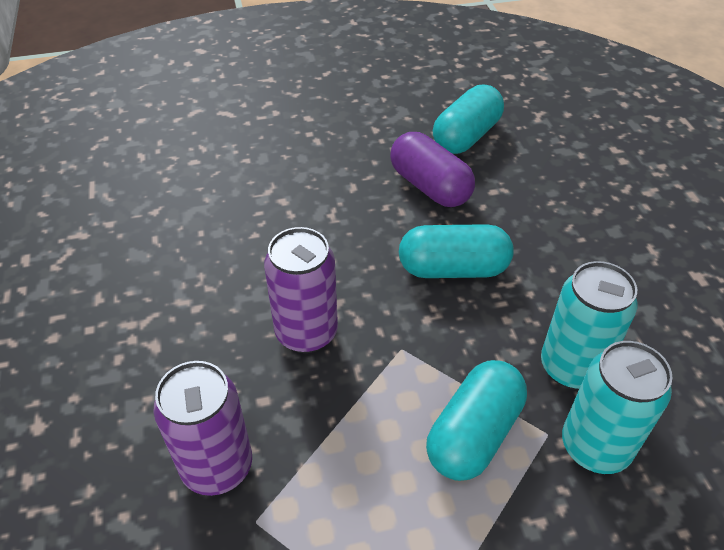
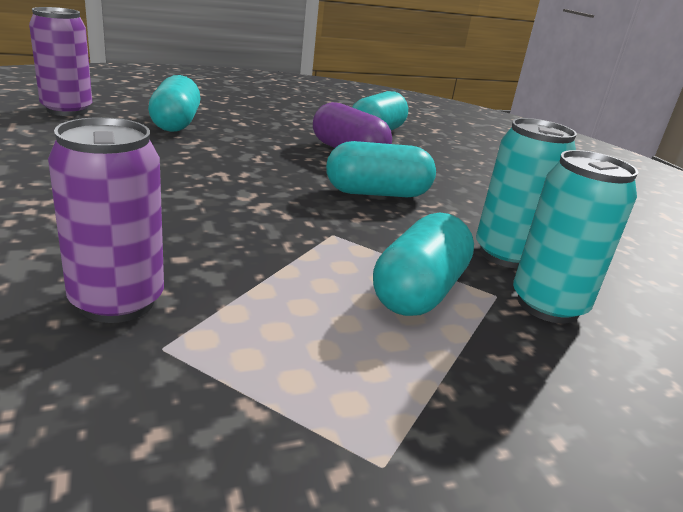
camera: 10 degrees left, 20 degrees down
purple can [264,227,338,353] -> purple can moved to [29,7,92,116]
none -> turquoise capsule [148,75,201,132]

